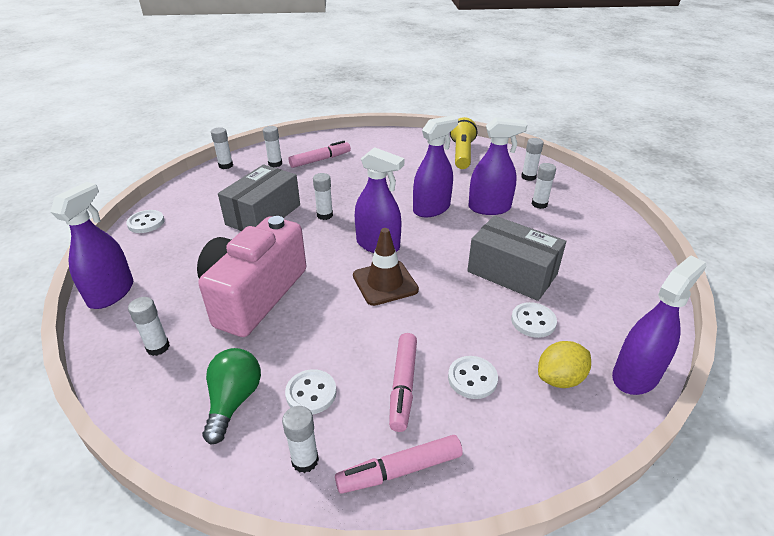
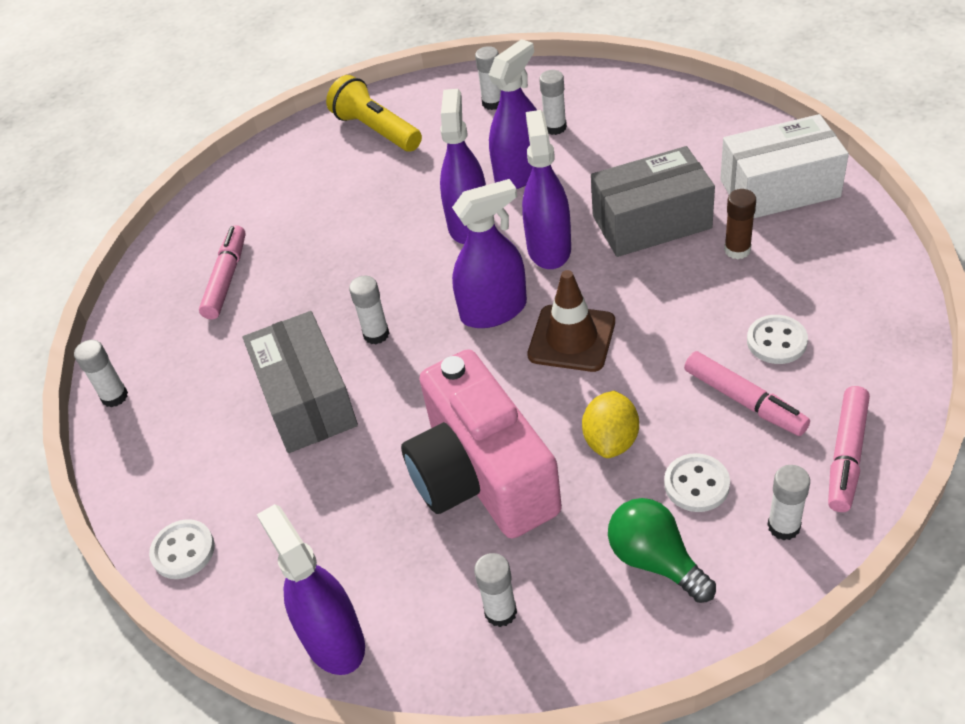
camera: 45 degrees left, 10 degrees up
white glue stick [263,126,282,167] -> none
white button [511,302,557,338] -> brown glue stick [724,189,756,259]
yellow lemon [538,341,591,388] -> yellow lemon moved to [582,391,639,458]
purple spray bottle [612,255,706,395] -> purple spray bottle moved to [522,110,571,269]
none -> white box [720,114,849,219]

